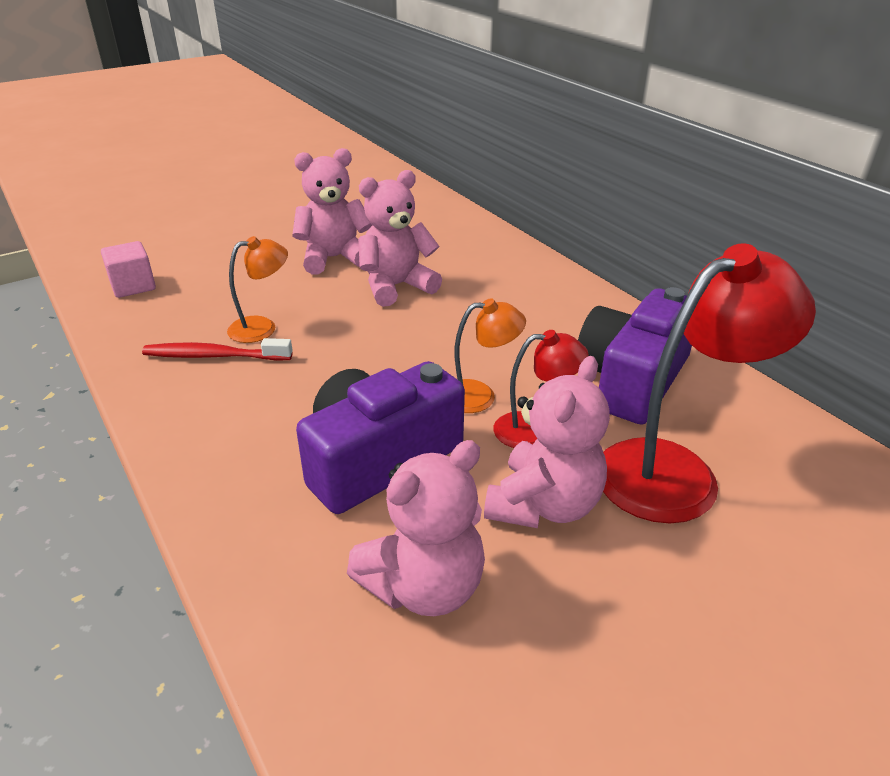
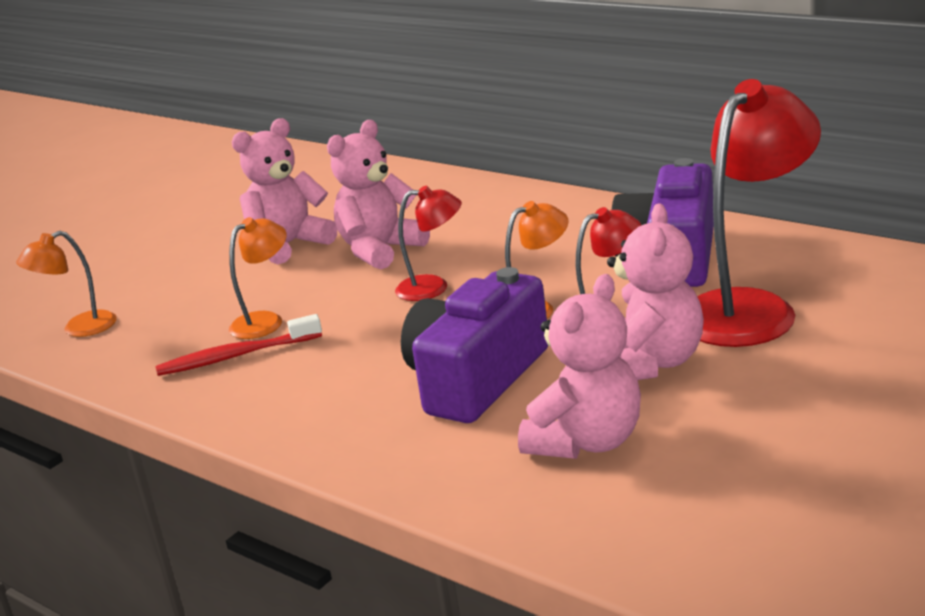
camera: 15 degrees left, 10 degrees down
pink cube [101,241,156,298] -> orange lamp [16,231,117,337]
none -> red lamp [395,186,462,301]

